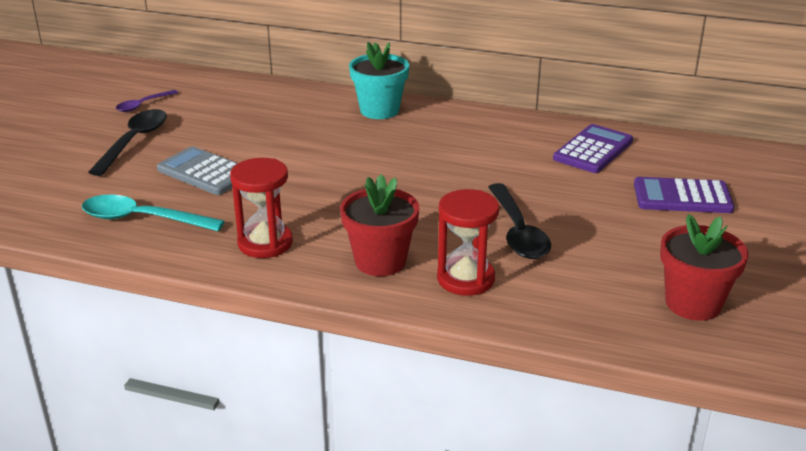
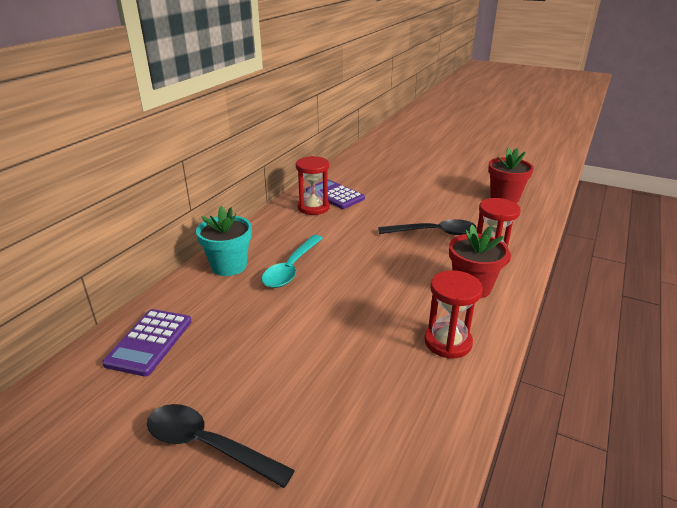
camera: 80 degrees left, 0 degrees up
turquoise spoon [82,194,225,231] -> turquoise spoon moved to [261,235,323,288]
purple spoon [116,90,178,112] -> none
grey calculator [157,146,238,195] -> none
purple calculator [634,177,735,213] -> purple calculator moved to [102,309,192,376]
none -> red hourglass [296,156,330,215]

